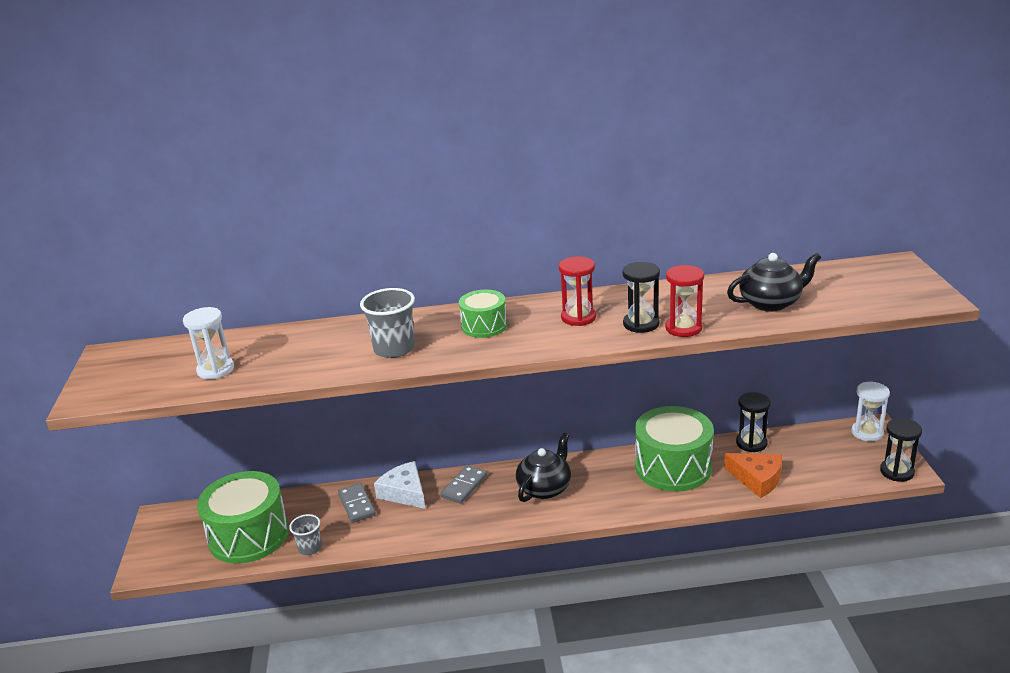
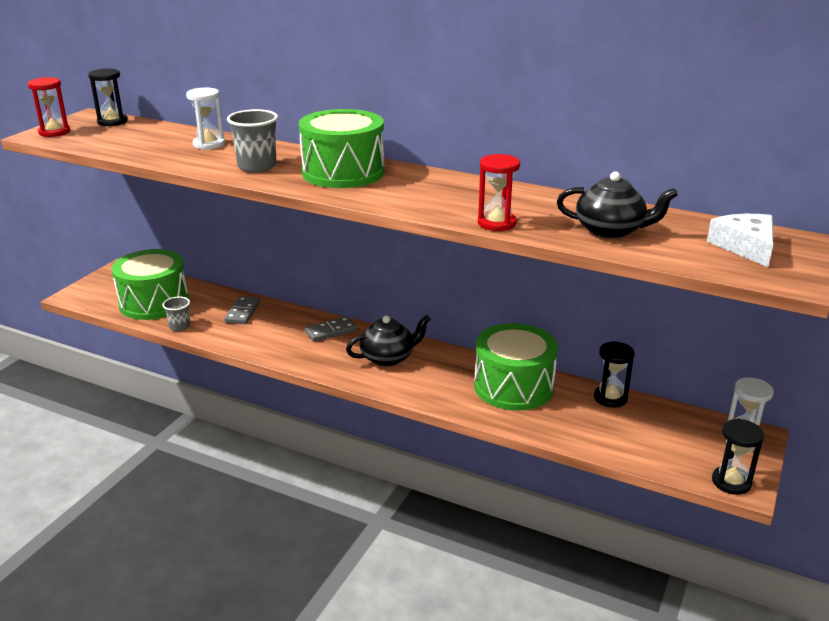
camera: 30 degrees right, 0 degrees up
white hourglass [183,307,234,379] -> white hourglass moved to [186,88,225,150]
white cheese [374,461,425,509] -> white cheese moved to [707,214,773,267]
green drum [459,290,507,338] -> green drum [299,109,385,188], size x1.85
red hourglass [559,256,596,326] -> red hourglass moved to [27,77,70,137]
black hourglass [622,262,660,333] -> black hourglass moved to [88,68,128,126]
orange cheese [724,453,782,498] -> none

